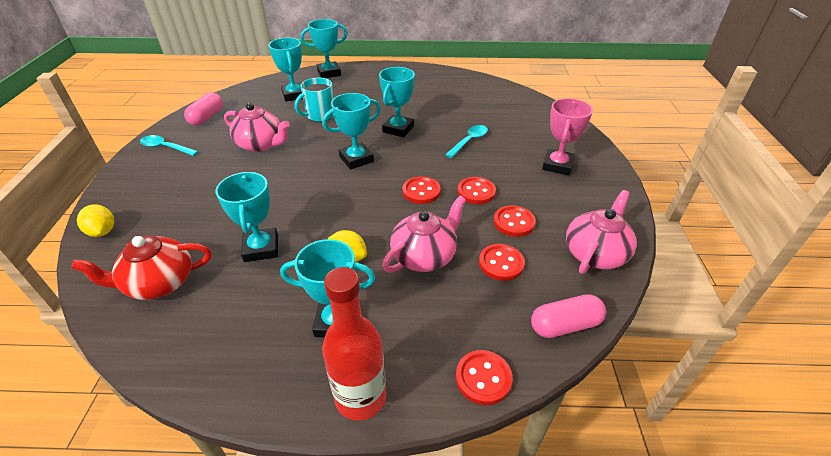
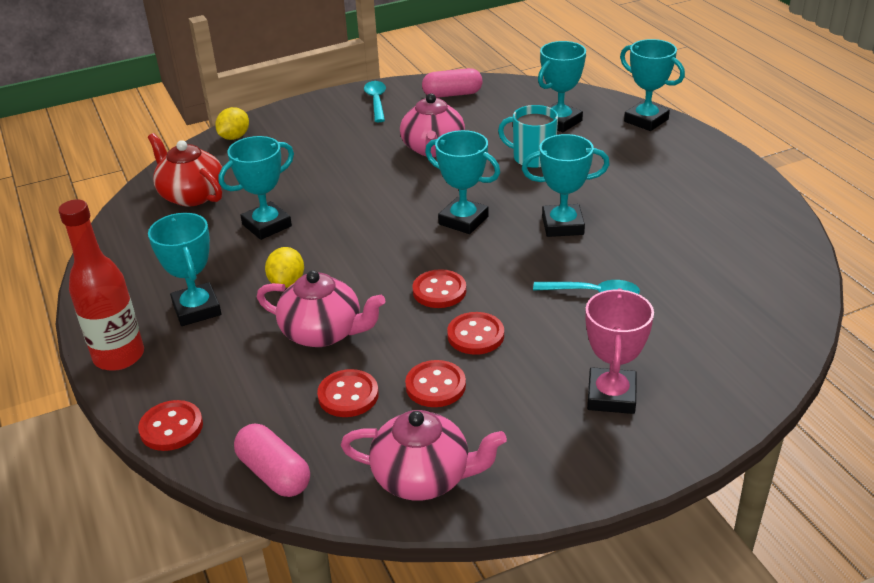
camera: 65 degrees right, 5 degrees down
pink trophy [542,98,593,175] -> pink trophy turned 75 degrees counterclockwise [585,288,654,414]

